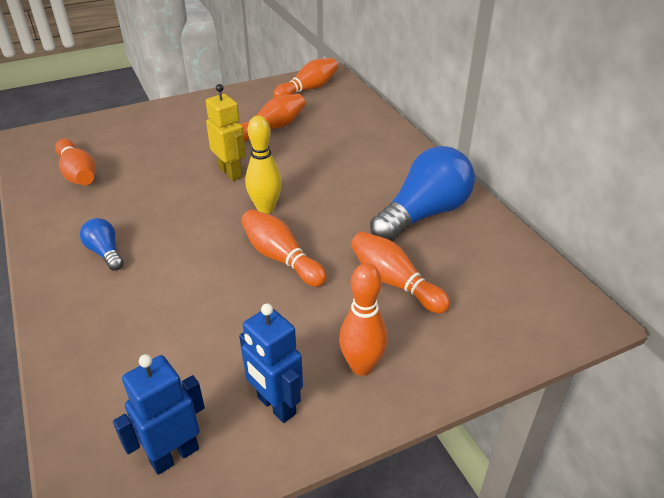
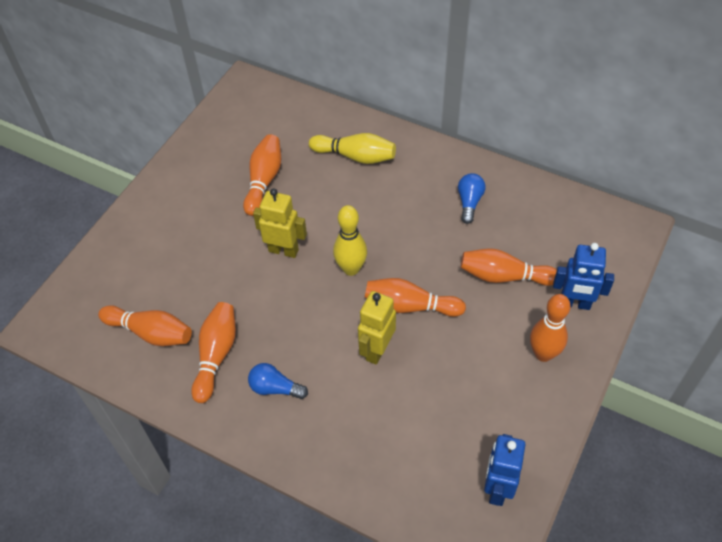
camera: 35 degrees left, 15 degrees up
blue robot [239,303,303,423] -> blue robot moved to [553,243,614,310]
orange bowling pin [273,58,338,98] -> orange bowling pin moved to [191,302,236,403]
blue light bulb [370,146,475,241] -> blue light bulb [458,173,486,224], size x0.47
none -> yellow bowling pin [309,133,396,164]
none -> yellow robot [358,291,396,365]

